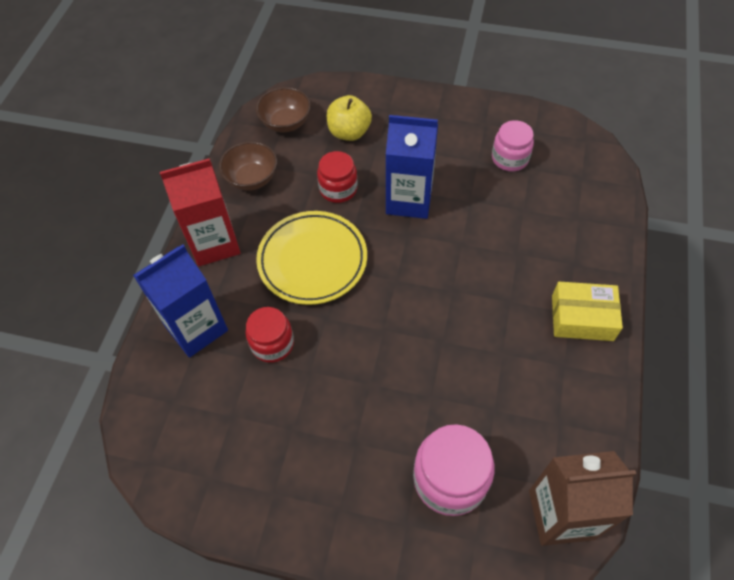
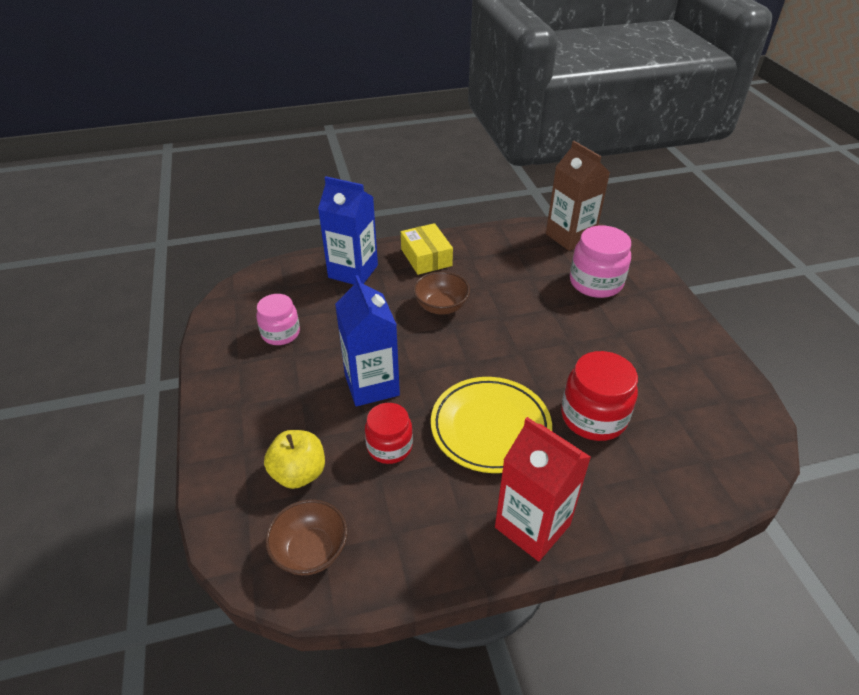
camera: 120 degrees left, 15 degrees down
blue carton [133,244,228,358] -> blue carton moved to [318,176,378,285]
brown bowl [219,141,277,191] -> brown bowl moved to [413,272,470,315]
red jar [245,307,294,363] -> red jar [561,351,638,441], size x1.51

